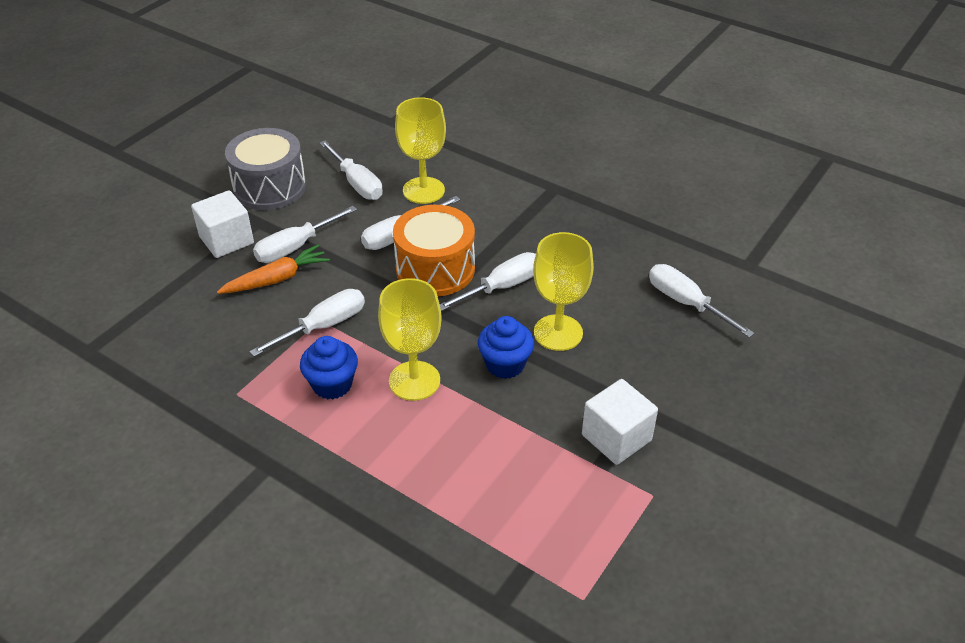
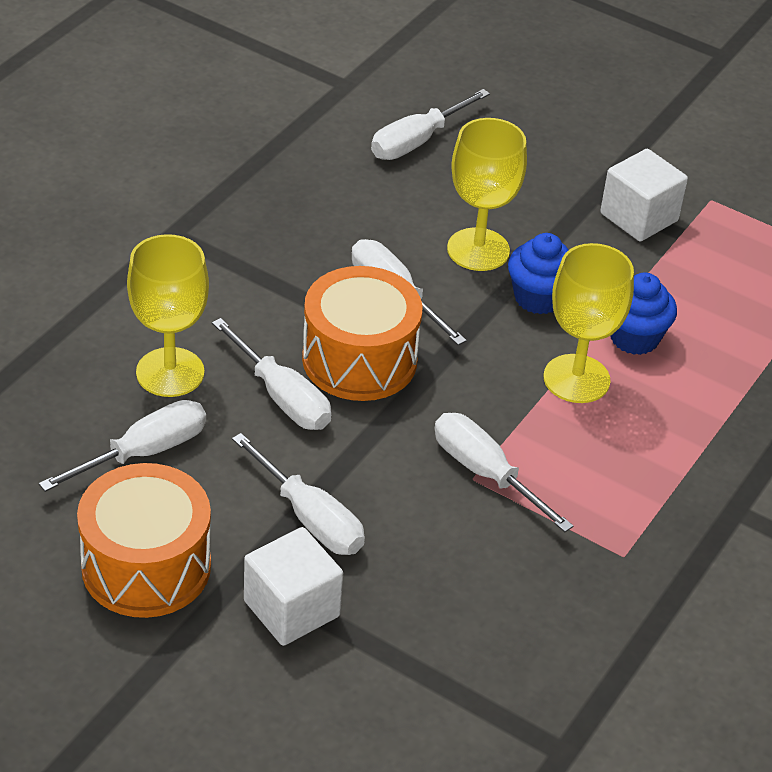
camera: 95 degrees left, 0 degrees up
orange carrot [217,245,330,294] -> none
grey drum [225,128,306,210] -> orange drum [77,463,211,618]
blue cupcake [300,336,358,400] -> blue cupcake moved to [610,272,677,355]

